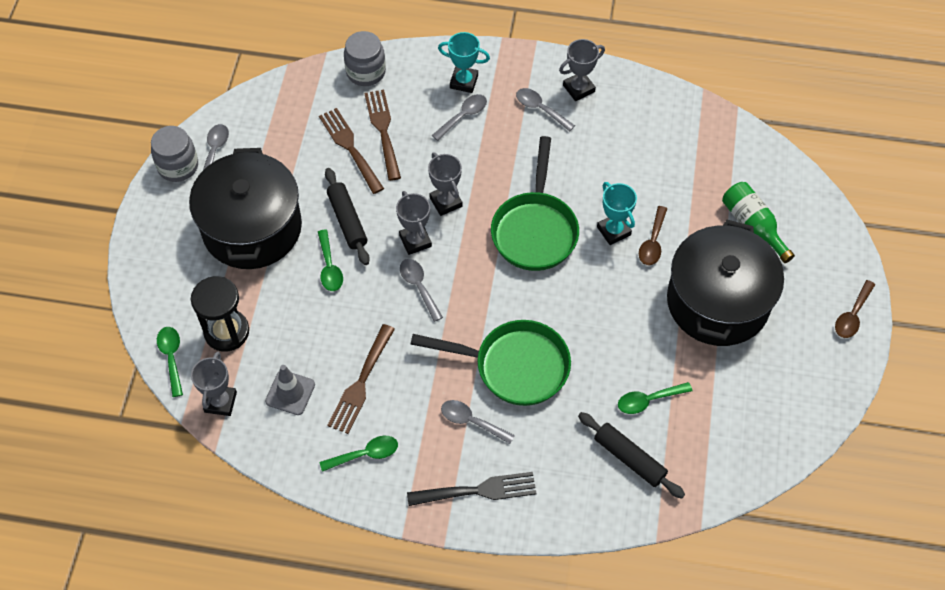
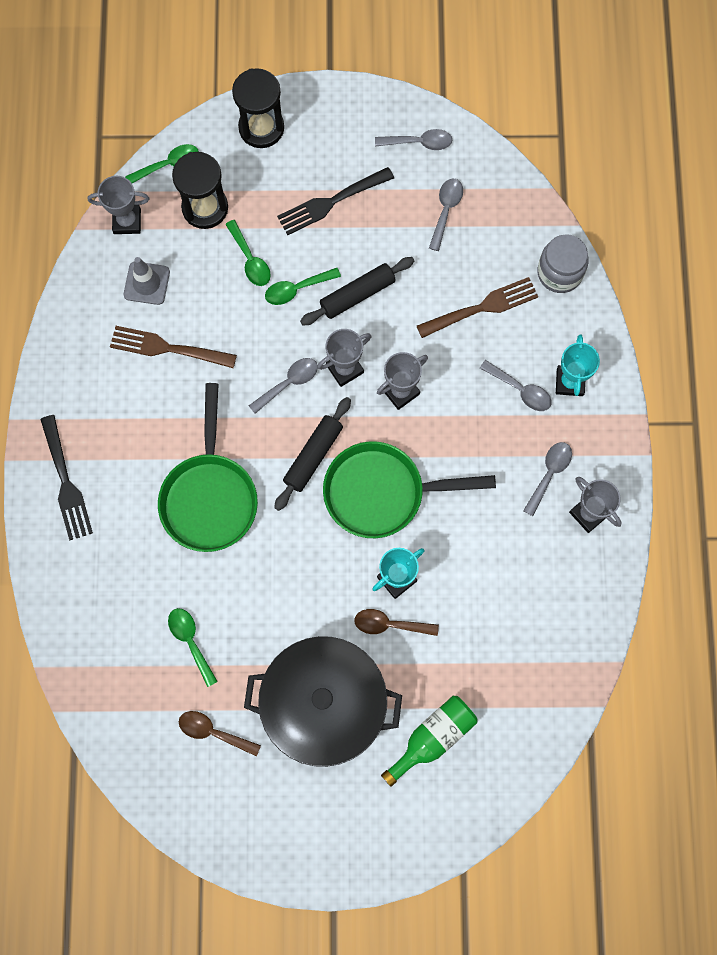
camera: 80 degrees right, 15 degrees up
grey jar [151,126,198,182] -> none
black pot [189,148,302,269] -> black fork [277,167,394,235]
brown fork [319,108,384,194] -> none
green spoon [320,436,398,472] -> green spoon moved to [225,220,271,286]
grey spoon [441,400,515,444] -> grey spoon moved to [429,179,463,251]
black rolling pin [578,412,685,499] -> black rolling pin moved to [274,397,351,511]
brown spoon [835,280,875,338] -> brown spoon moved to [179,711,261,756]
none -> black hourglass [232,68,284,148]

